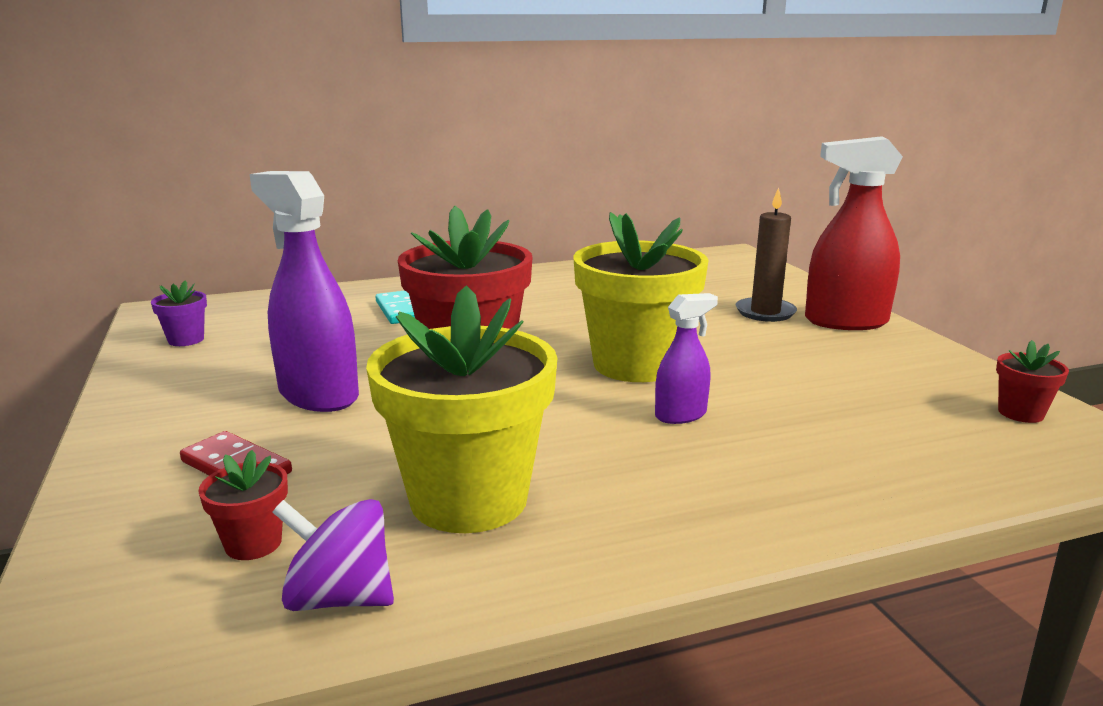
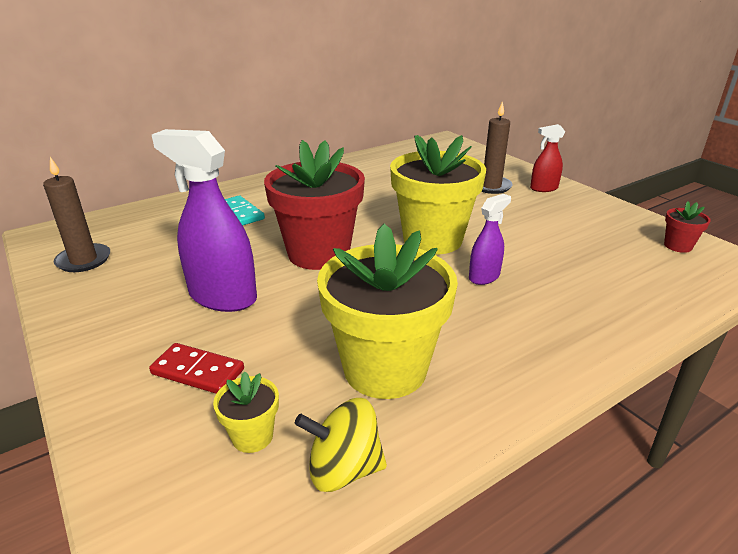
camera: 15 degrees left, 10 degrees up
purple flower pot [151,281,207,346] -> brown candle [43,157,110,272]
red flower pot [198,450,288,560] -> yellow flower pot [213,371,279,453]
purple spinning top [272,499,394,611] -> yellow spinning top [295,398,387,492]
red spray bottle [805,136,903,330] -> red spray bottle [530,124,565,192], size x0.54

